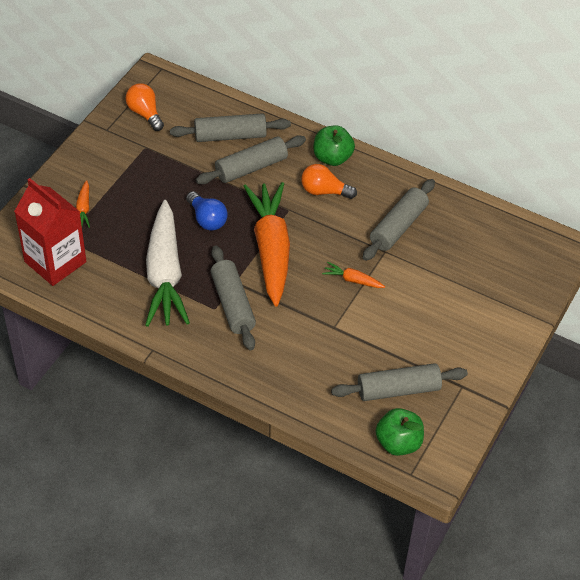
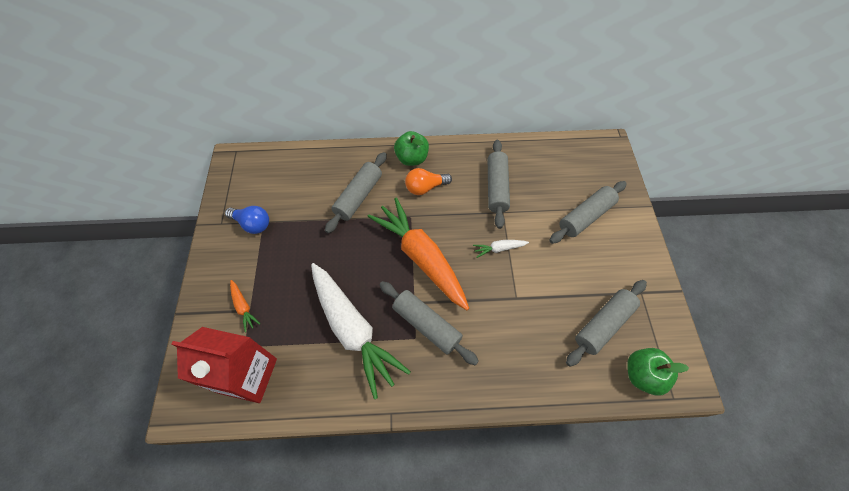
camera: 30 degrees left, 10 degrees up
orange light bulb [125,83,164,131] -> none
grey rolling pin [170,113,291,142] -> grey rolling pin moved to [549,181,627,244]
blue light bulb [186,191,228,231] -> blue light bulb moved to [225,206,269,234]
orange carrot [322,262,385,288] -> white carrot [473,240,529,258]

